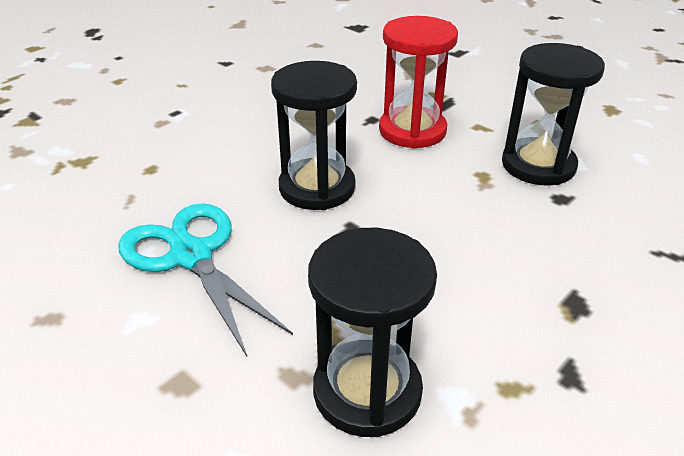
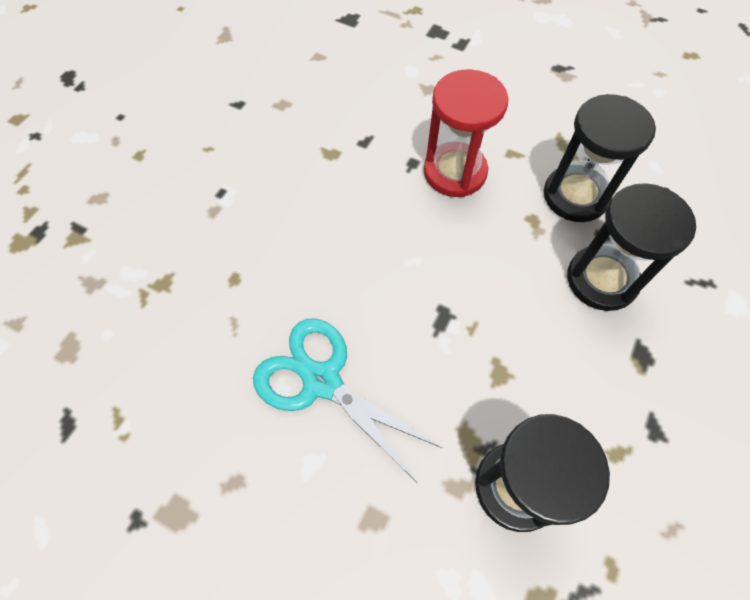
camera: 15 degrees left, 25 degrees up
black hourglass [271,61,357,210] -> black hourglass moved to [567,183,696,311]

